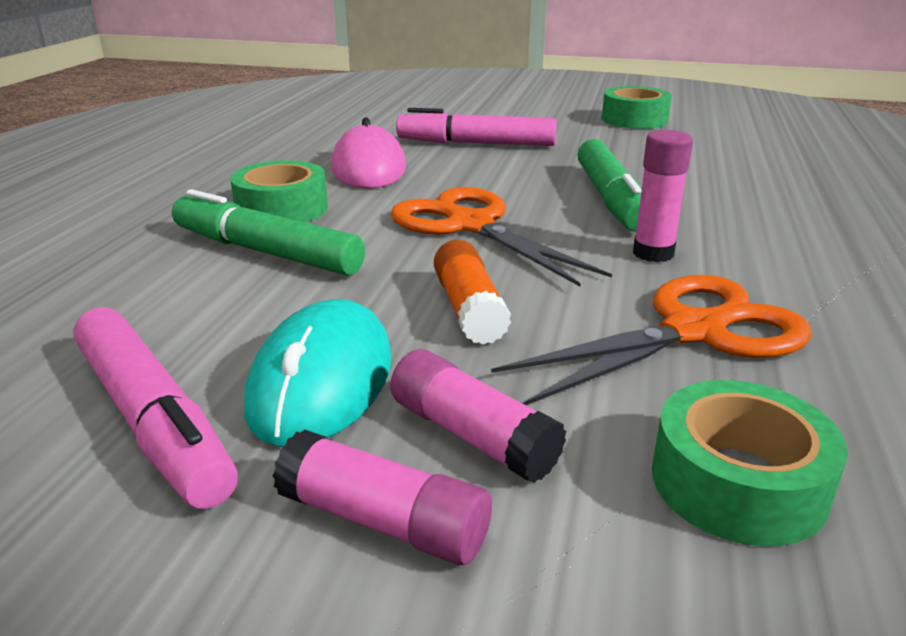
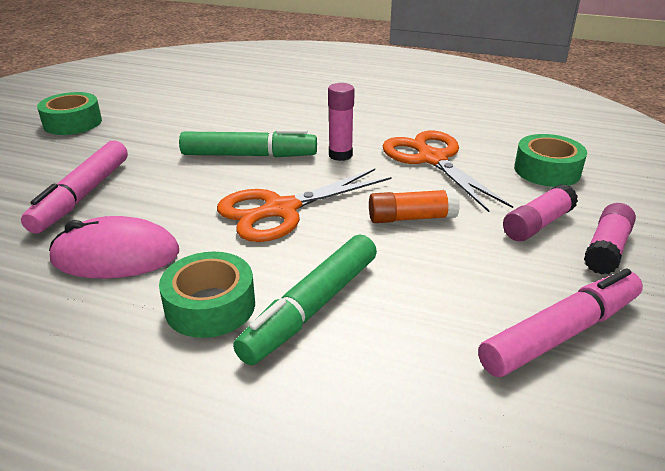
camera: 85 degrees left, 5 degrees up
turquoise mouse [244,299,392,447] -> none

